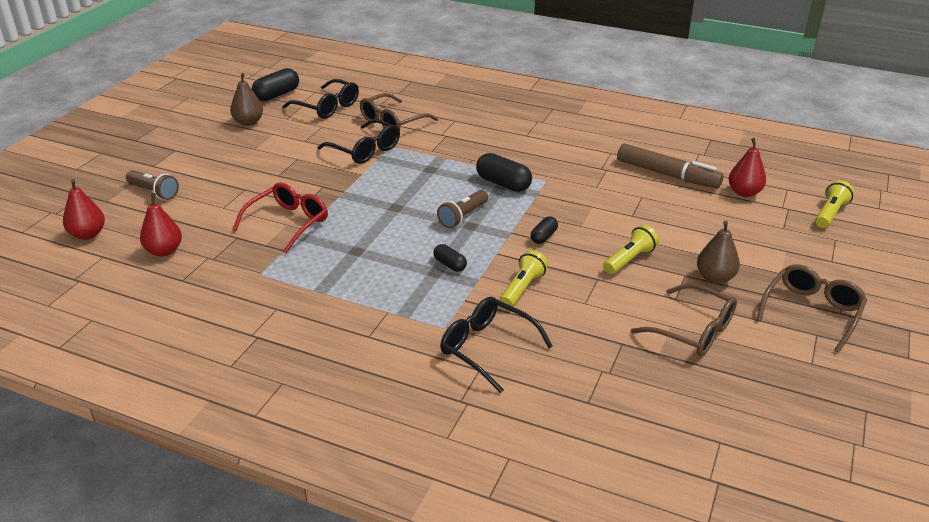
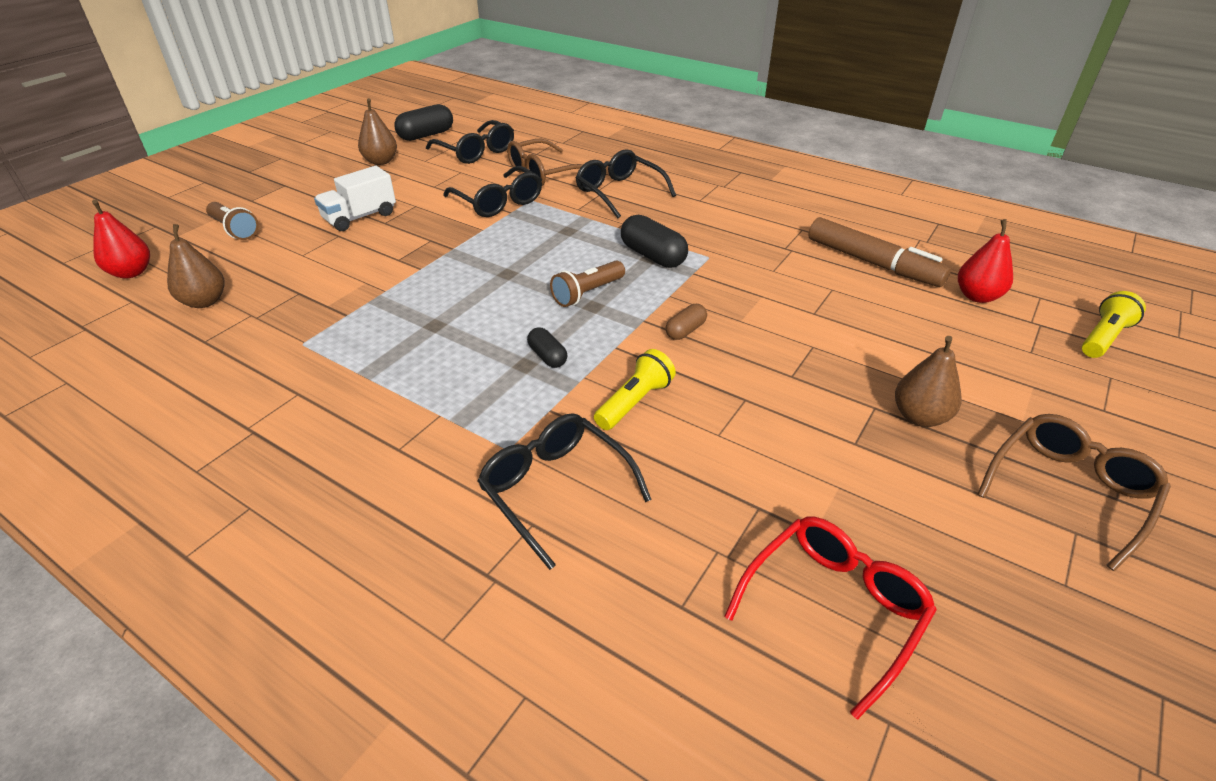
camera: 10 degrees right, 5 degrees up
red pear [140,193,182,257] -> brown pear [167,224,225,308]
red glasses [232,182,328,254] -> red glasses moved to [724,517,937,720]
black capsule [531,216,558,244] -> brown capsule [666,304,707,340]
yellow flashlight [603,225,659,274] -> none
brown glasses [631,284,737,357] -> none
none -> white truck [314,166,396,231]
none -> black glasses [576,149,676,218]

